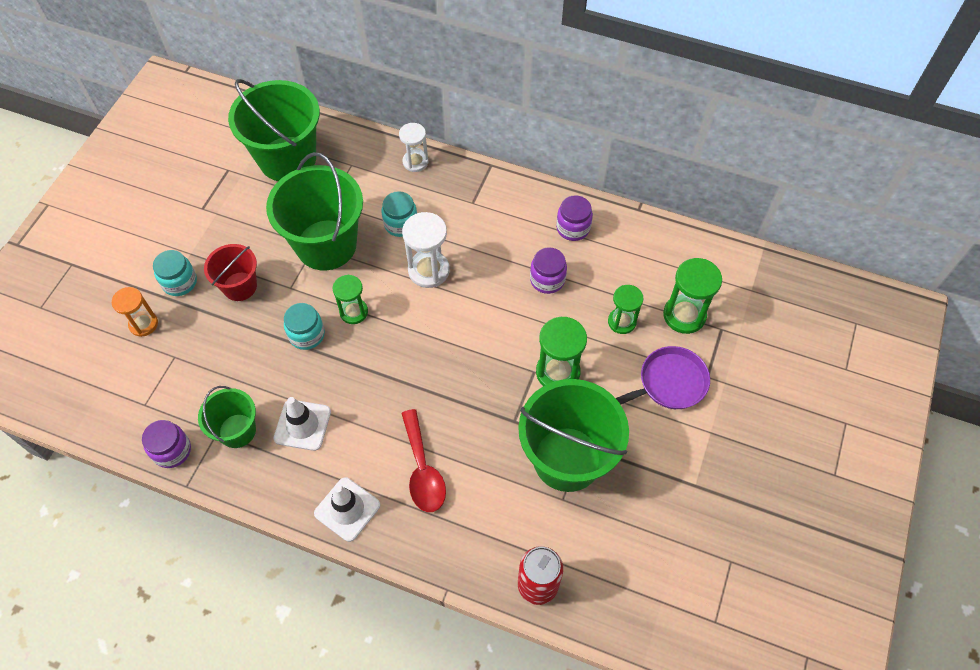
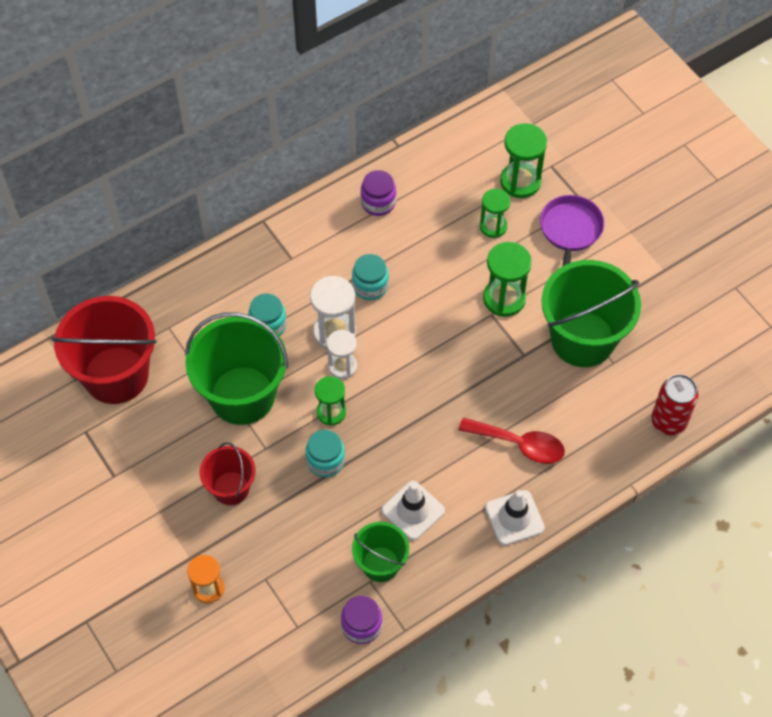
camera: 55 degrees left, 0 degrees up
turquoise jar [153,250,197,296] -> turquoise jar moved to [352,254,389,300]
green bucket [228,79,320,181] -> red bucket [52,296,157,404]
white hourglass [399,123,428,172] -> white hourglass moved to [327,330,357,379]
purple jar [530,247,567,294] -> none

